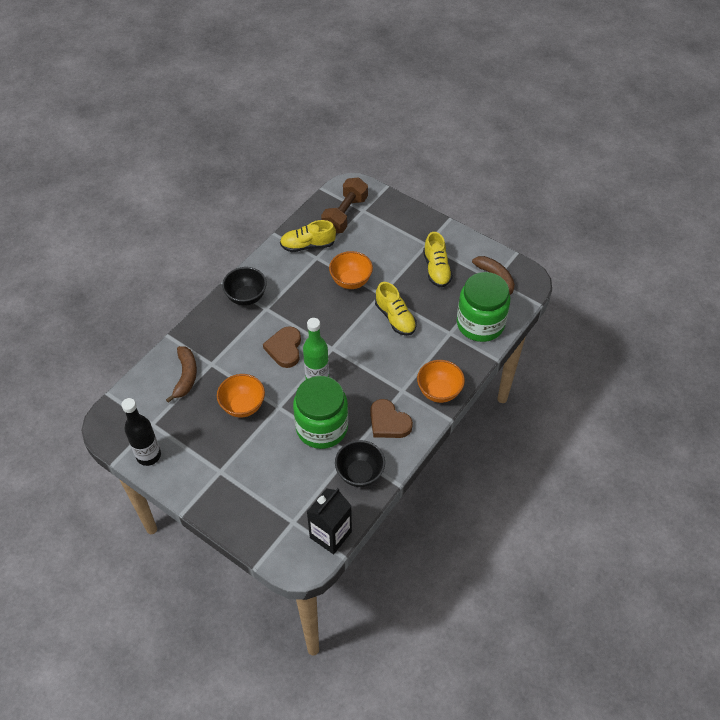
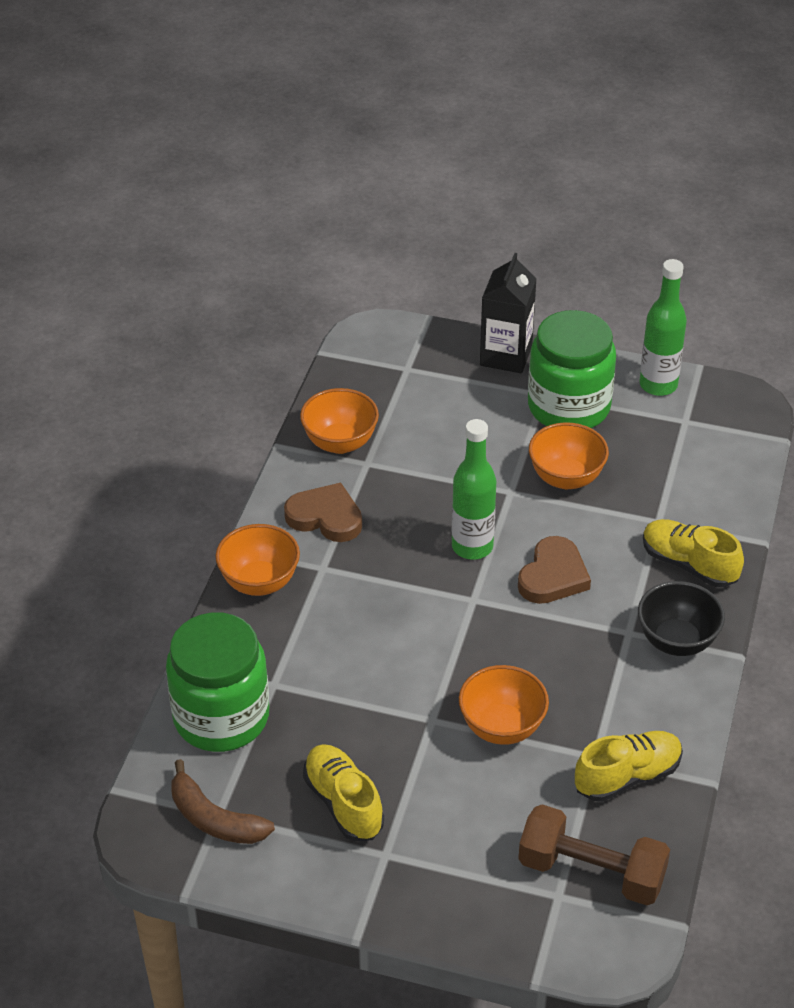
camera: 160 degrees right, 10 degrees down
black bottle [121,398,161,466] -> green bottle [639,259,687,396]
brown banana [166,346,197,403] -> none
brown heart [263,326,301,368] -> brown heart turned 45 degrees clockwise [518,536,591,604]
green jar [293,376,348,449] -> green jar moved to [528,310,616,428]
black carton [307,488,352,554] -> black carton moved to [480,253,537,373]
brown dumbbell [321,177,368,233] -> brown dumbbell turned 75 degrees counterclockwise [518,804,670,905]
black bowl [335,440,385,487] -> orange bowl [300,388,379,454]
yellow shoe [375,282,416,336] -> yellow shoe moved to [643,519,744,587]

